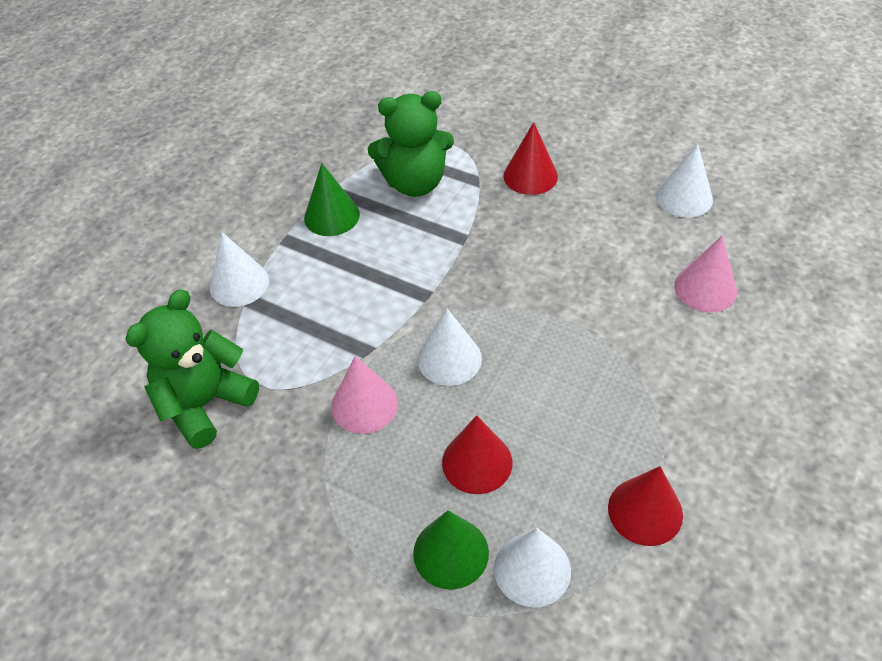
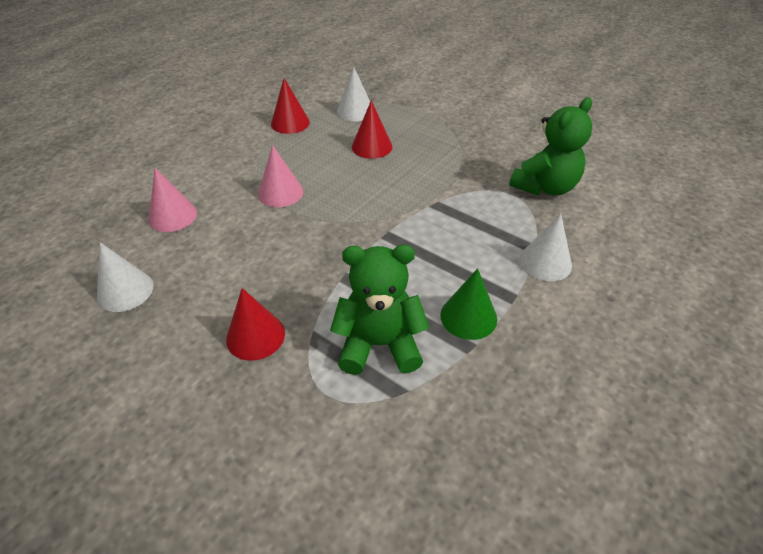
camera: 175 degrees left, 5 degrees down
pink cone [332,356,398,434] -> pink cone moved to [258,145,303,207]
green cone [413,510,489,590] -> none
white cone [418,309,482,386] -> none

